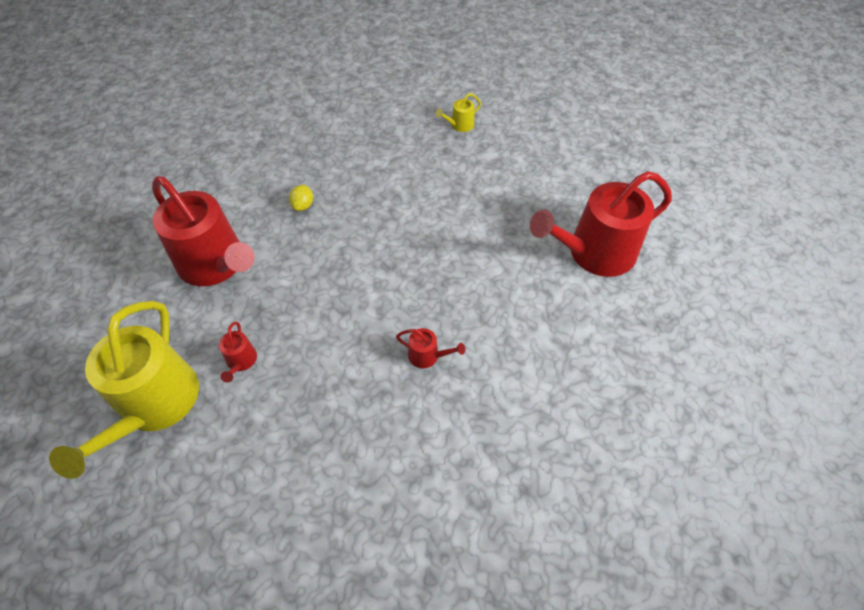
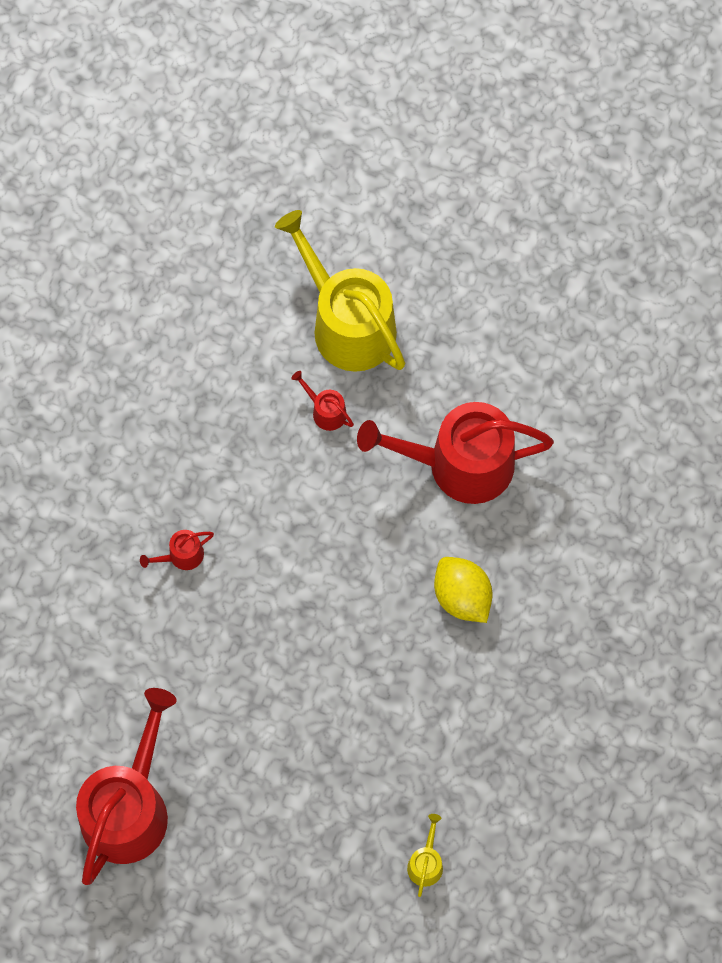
camera: 135 degrees right, 15 degrees up
yellow lemon [289,185,313,211] -> yellow lemon [434,557,493,623], size x1.77

